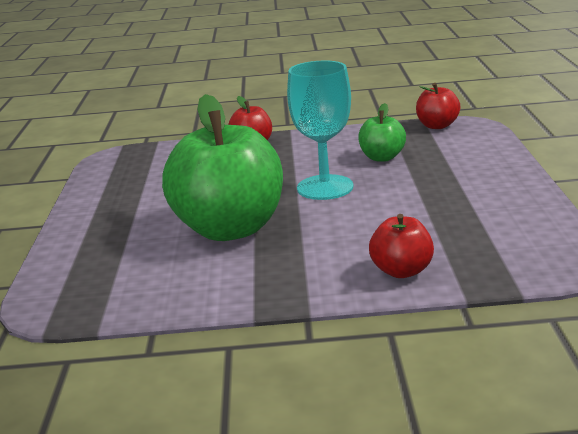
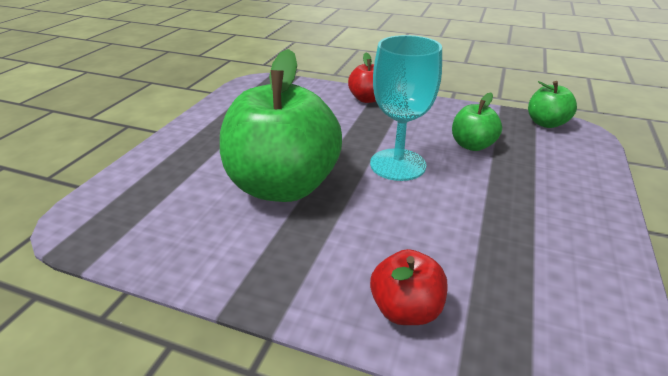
camera: 20 degrees right, 10 degrees up
red apple [416,83,461,129] -> green apple [528,81,577,128]

